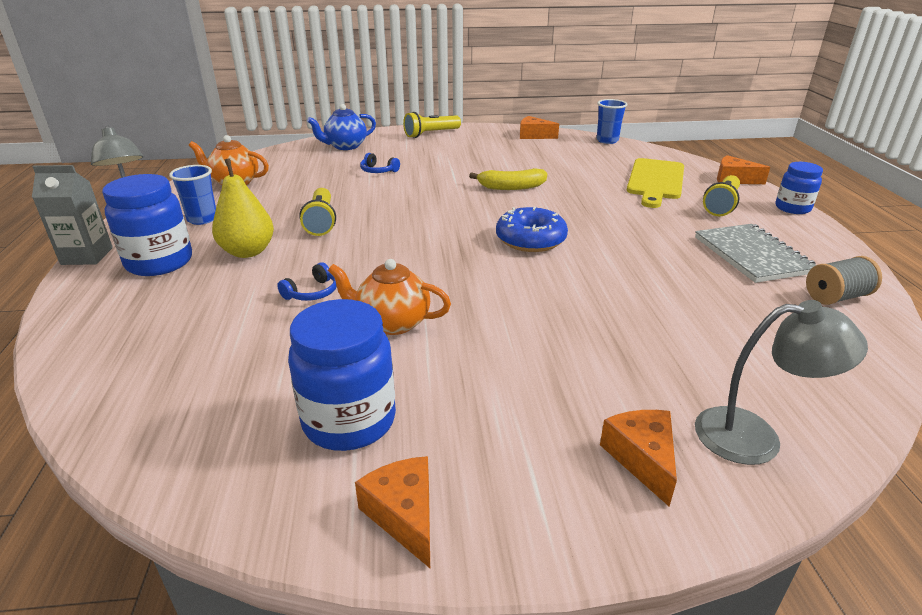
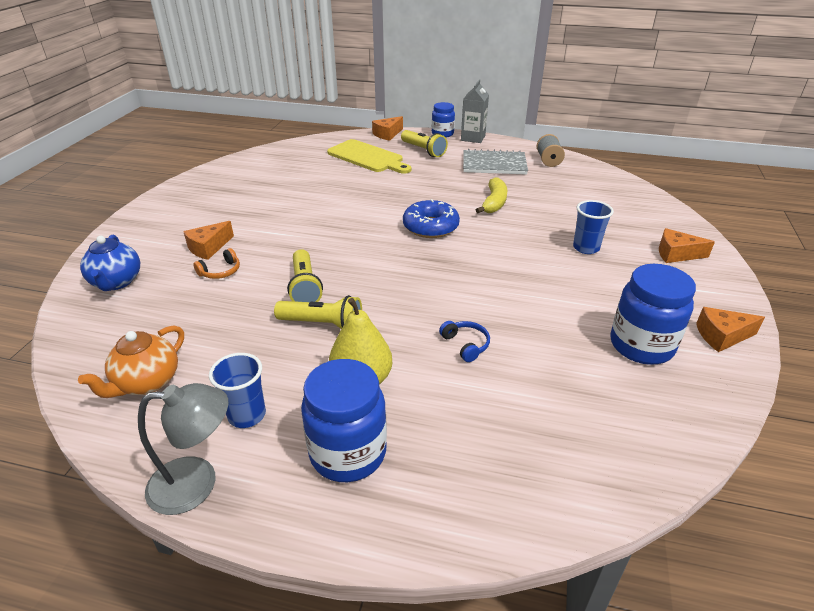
camera: 70 degrees left, 5 degrees up
grey carton [32,165,113,265] -> grey carton moved to [461,79,489,143]
orange teapot [328,259,451,335] -> none
blue headphones [360,153,400,173] -> orange headphones [193,248,240,279]
yellow flashlight [403,112,461,138] -> yellow flashlight moved to [287,249,323,302]
yellow banana [469,168,547,190] -> yellow banana moved to [476,177,507,213]
orange cheese [520,116,559,139] -> orange cheese moved to [183,221,234,260]
blue cup [597,99,628,144] -> blue cup moved to [573,200,614,254]
grey lamp [695,300,868,465] -> none

